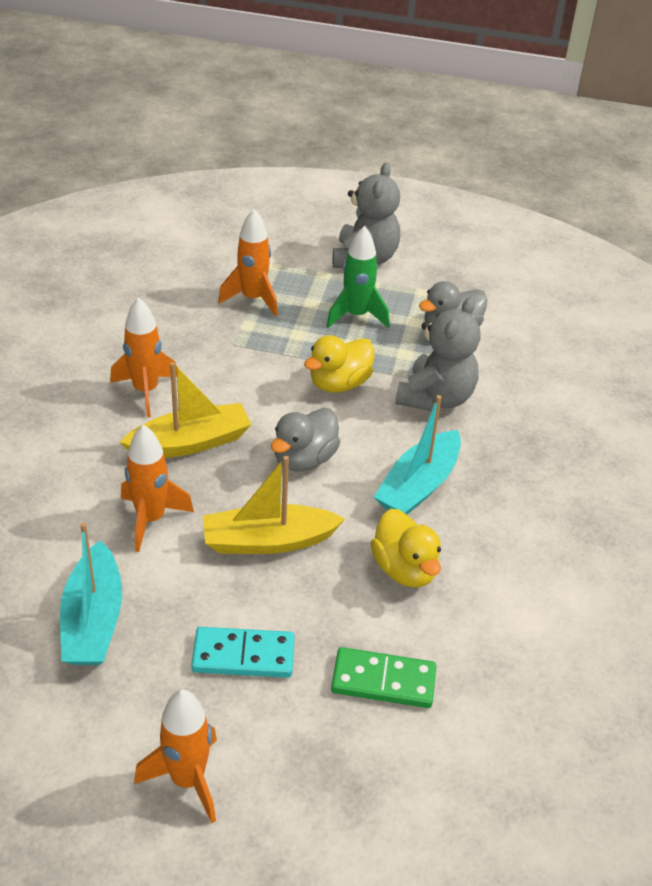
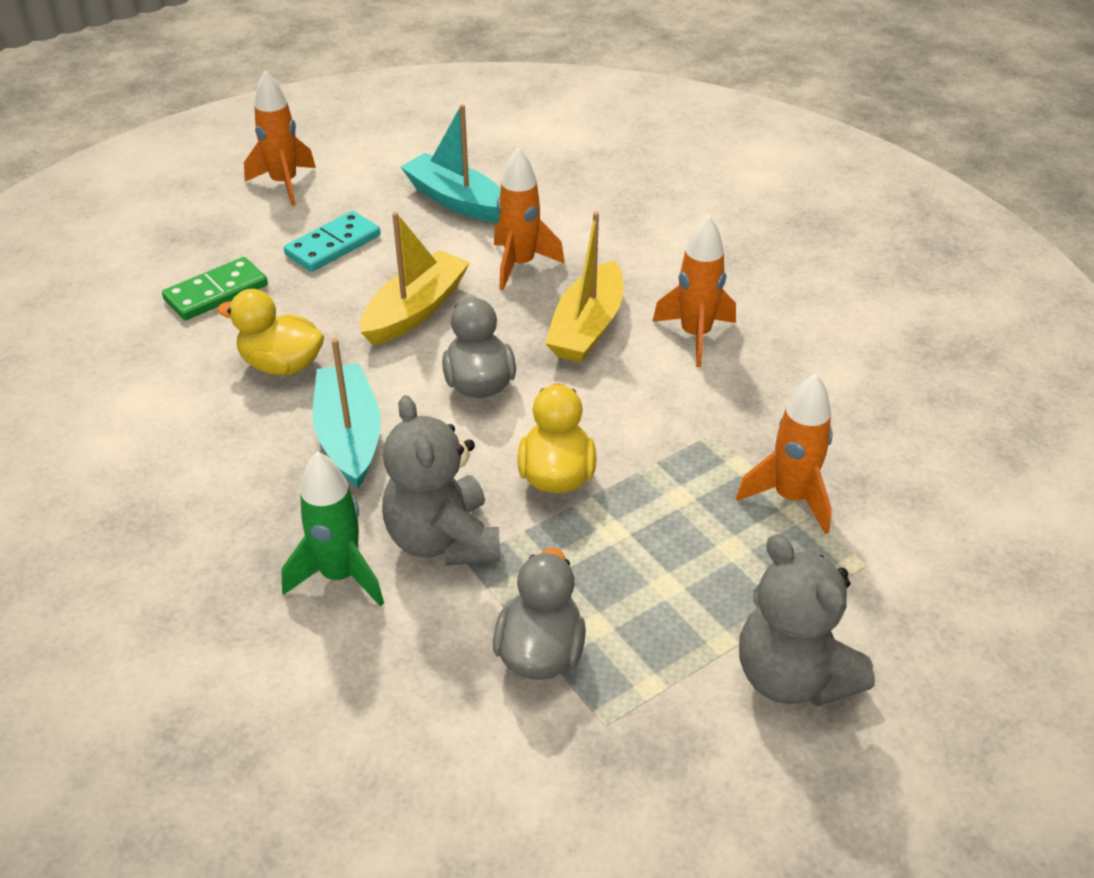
camera: 135 degrees right, 0 degrees up
green rocket [327,226,389,328] -> green rocket moved to [281,451,384,607]

